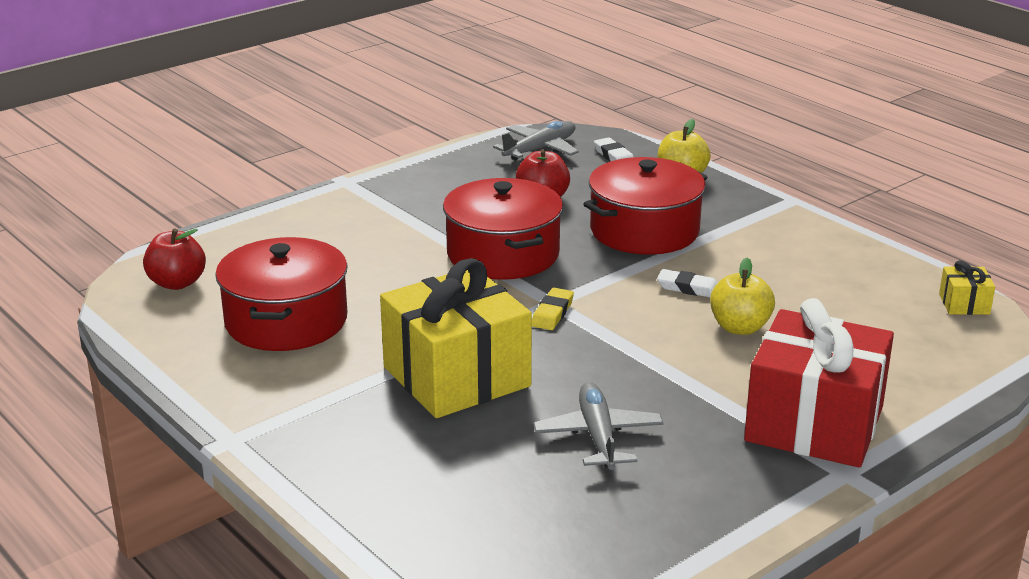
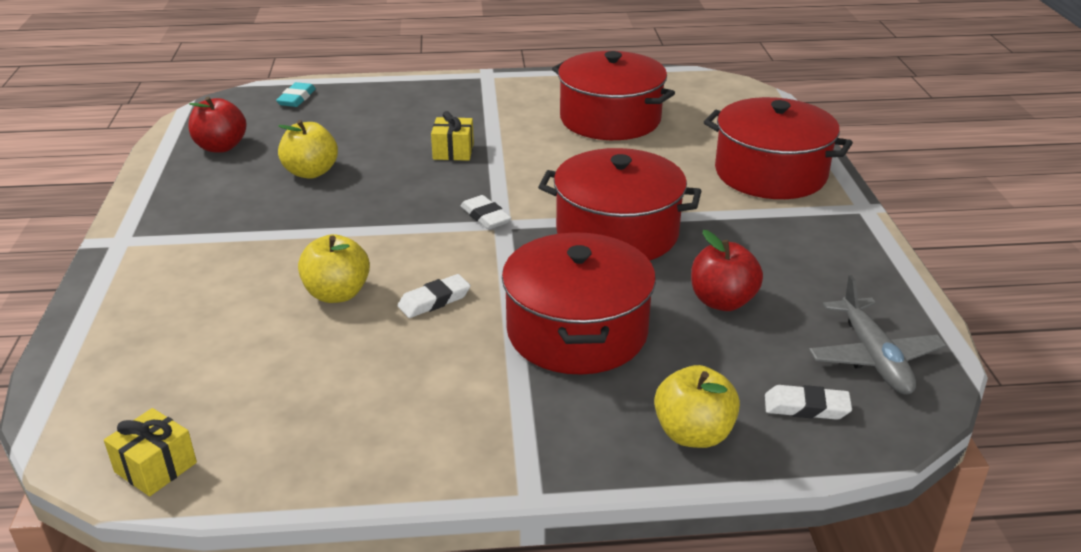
camera: 125 degrees right, 5 degrees up
red apple [143,229,206,290] -> red apple moved to [189,96,247,153]
yellow gift [380,258,532,418] -> yellow gift [431,111,474,161], size x0.41
yellow eraser [532,288,574,330] -> white eraser [461,195,511,229]
grey plane [533,382,664,470] -> yellow apple [278,120,338,179]
red gift [744,298,894,467] -> none
none -> turquoise eraser [276,82,316,107]
none -> red pot [704,97,853,199]

